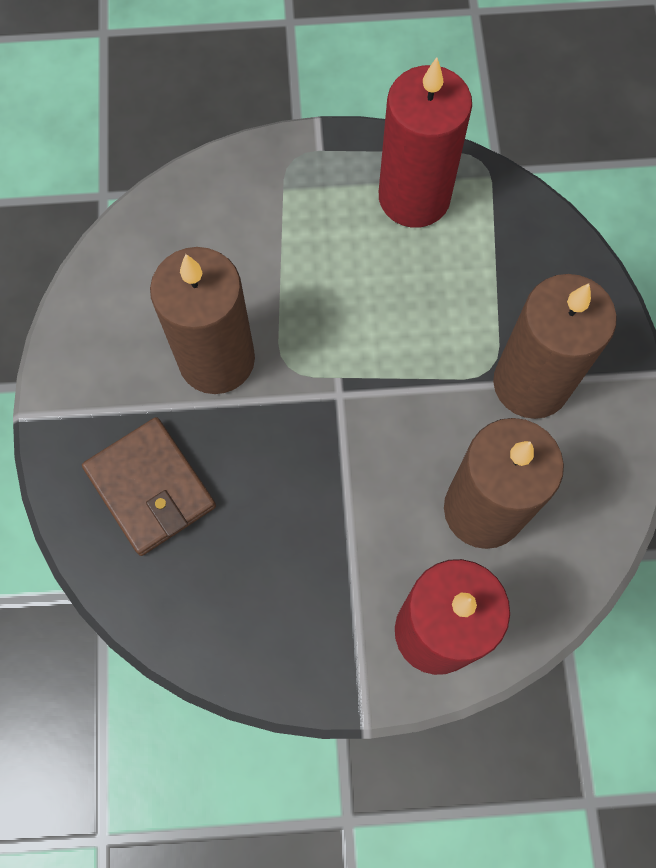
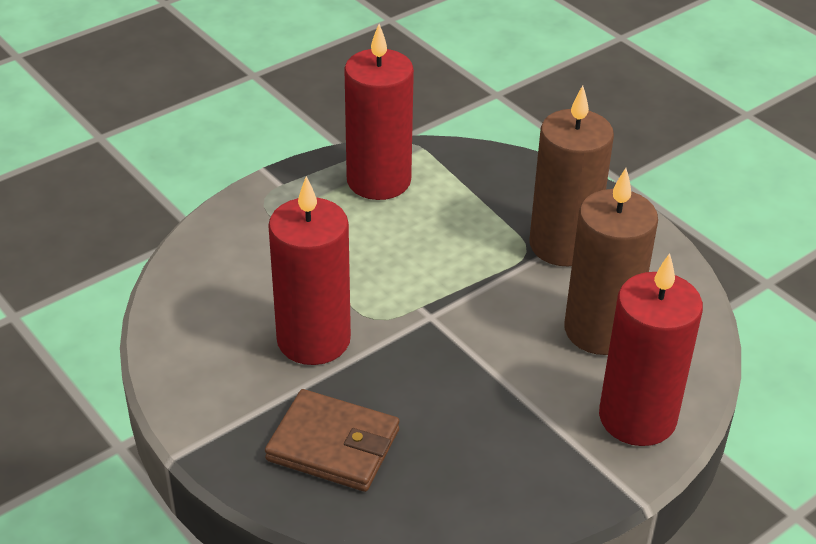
camera: 35 degrees left, 30 degrees down
brown candle [150,247,255,394] -> red candle [268,176,351,365]

